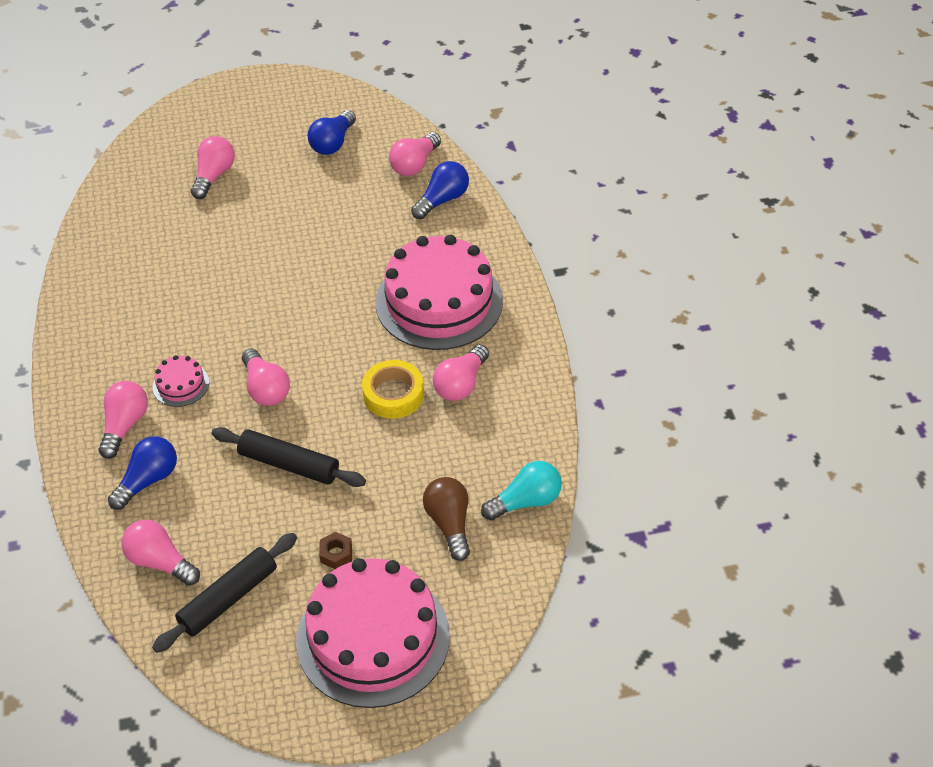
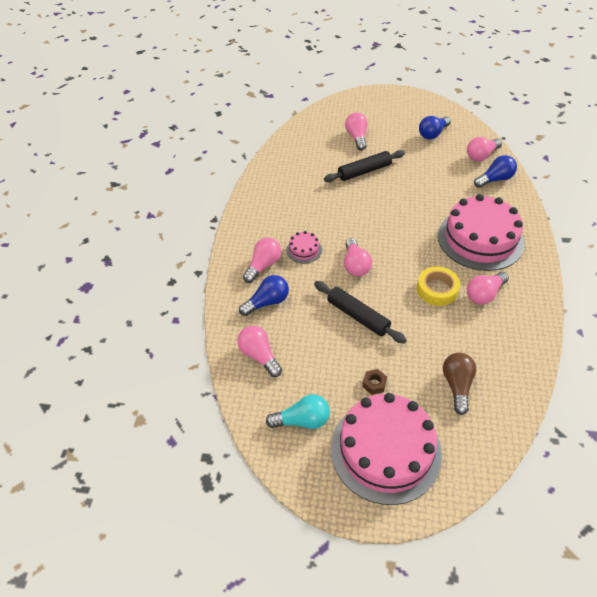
camera: 20 degrees right, 0 degrees up
black rolling pin [152,533,297,653] -> black rolling pin moved to [324,150,405,182]
pink light bulb [191,136,235,199] -> pink light bulb turned 45 degrees counterclockwise [345,112,368,150]
turquoise light bulb [481,461,562,520] -> turquoise light bulb moved to [266,394,330,429]

